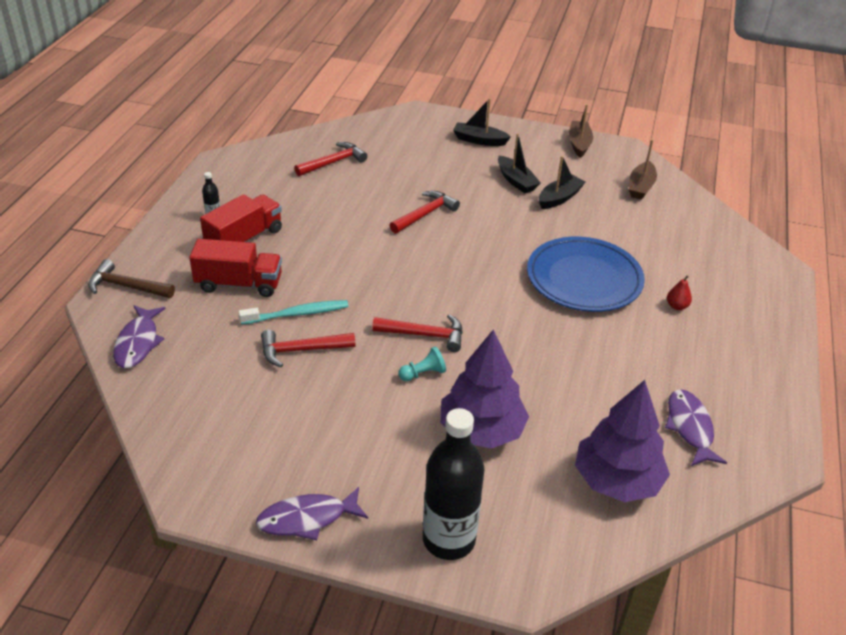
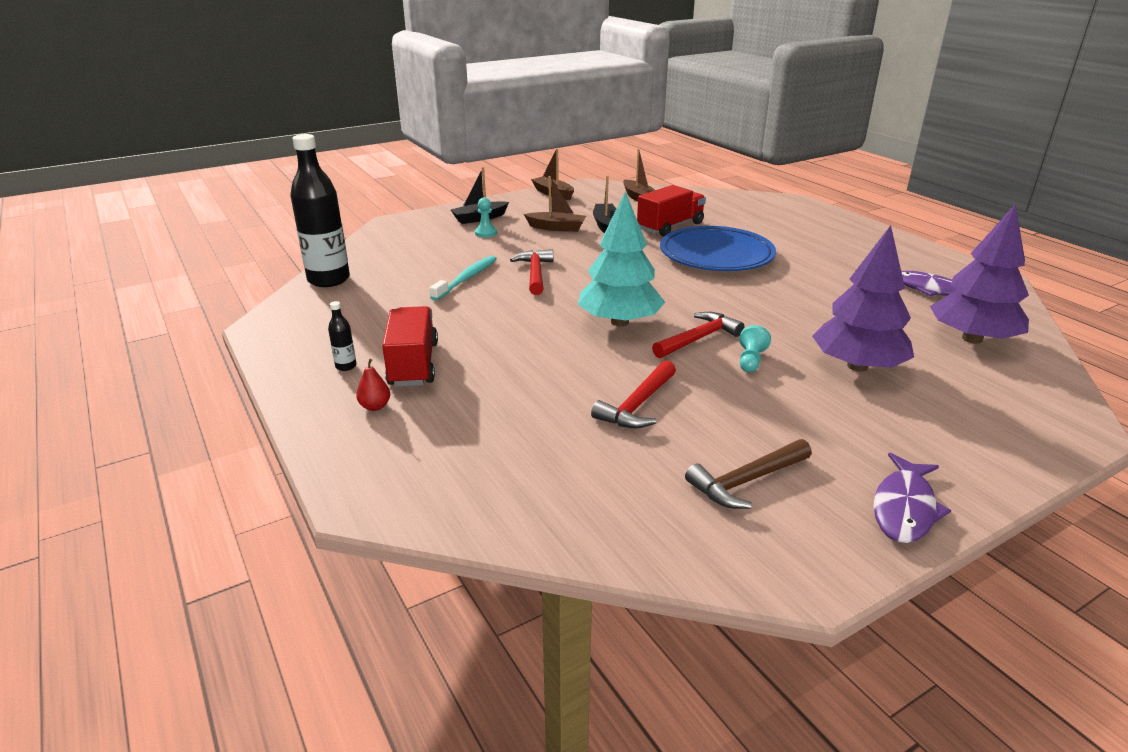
camera: 45 degrees left, 10 degrees down
brown hammer [88,259,175,298] -> brown hammer moved to [685,439,812,509]
purple fish [113,305,166,368] -> none
red truck [189,239,282,297] -> red truck moved to [637,185,706,237]
turquoise toothbrush [238,300,349,325] -> turquoise toothbrush moved to [430,256,497,301]
red hammer [294,142,367,176] -> none
black bottle [423,408,484,560] -> black bottle moved to [290,134,350,287]
black boat [498,133,541,193] -> brown boat [524,176,586,232]
red pear [667,275,692,310] -> red pear moved to [356,359,390,411]
none -> turquoise pawn [475,197,497,238]
none -> turquoise tree [578,192,665,326]

